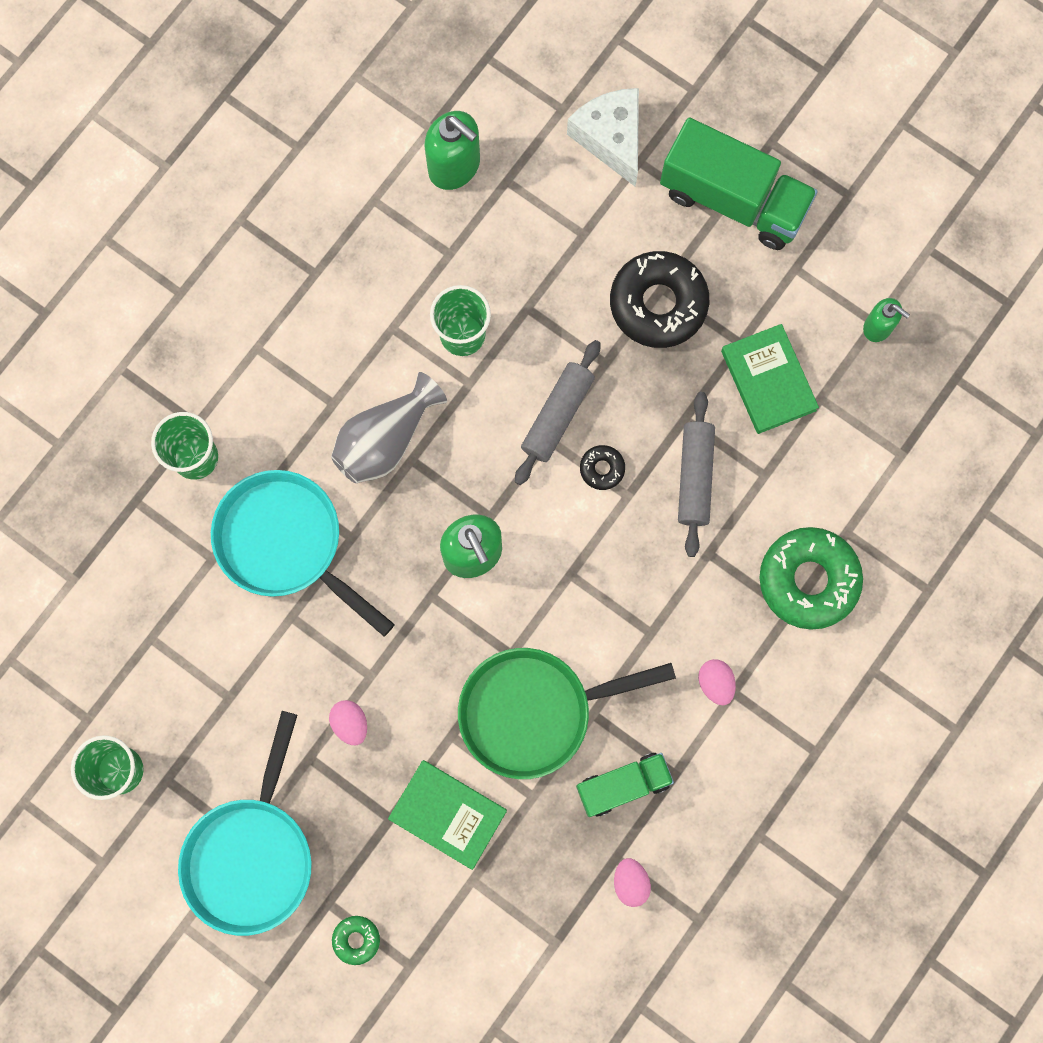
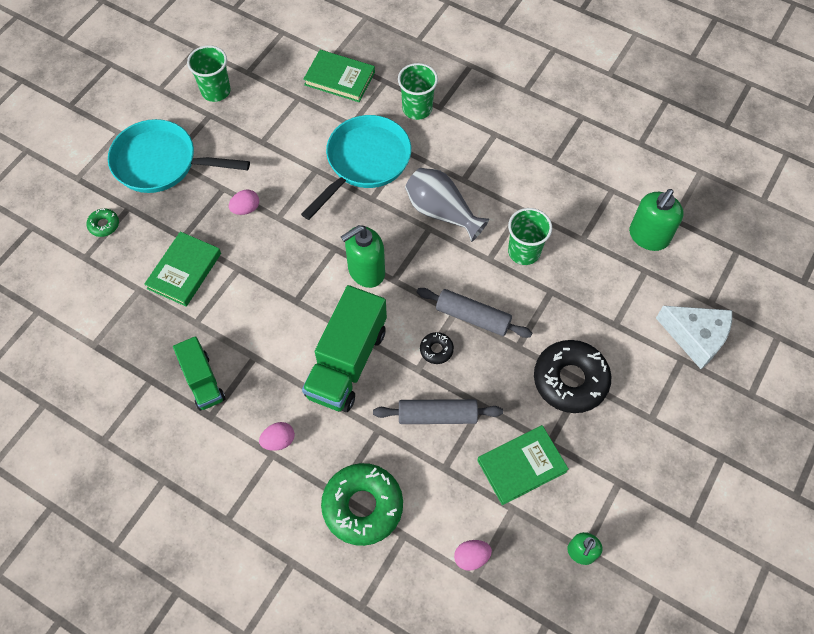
camera: 85 degrees right, 15 degrees down
green pan [458,648,676,779] -> none
white cheese [567,88,639,186] -> white cheese turned 60 degrees clockwise [656,306,732,369]
pink egg [614,858,651,907] -> pink egg moved to [454,540,492,571]
green truck [660,117,818,250] -> green truck moved to [302,285,387,412]
none -> green book [303,50,375,102]

